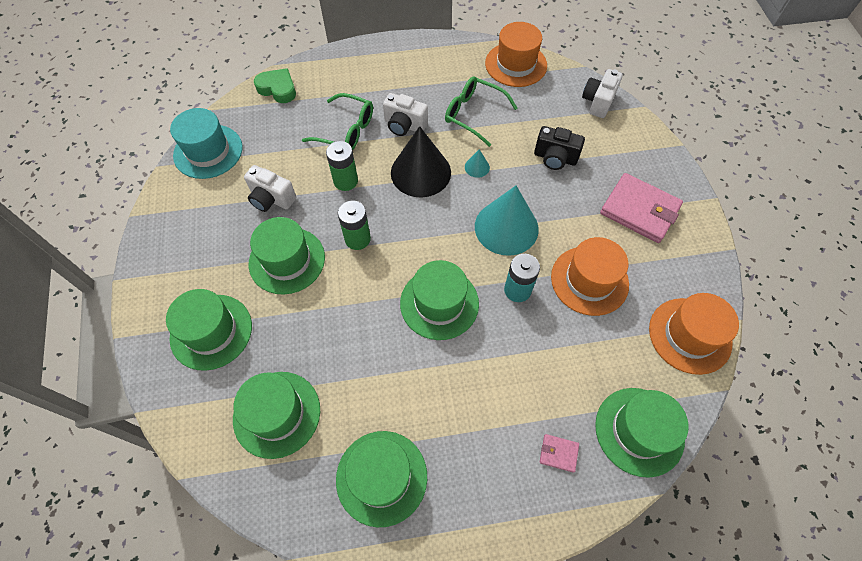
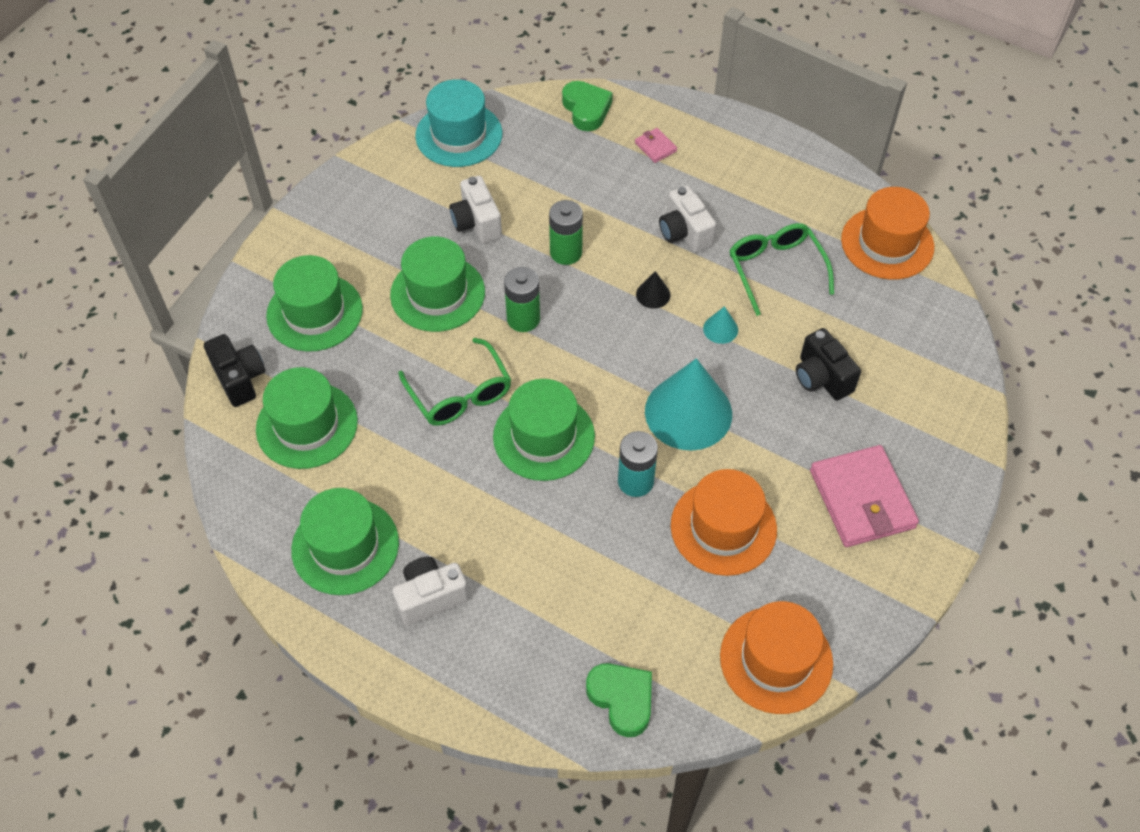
camera: 40 degrees right, 5 degrees down
green glasses [302,93,373,150] -> green glasses moved to [398,338,511,426]
black cone [391,126,451,198] -> black cone [636,271,671,309], size x0.42
pink wallet [540,434,579,473] -> pink wallet moved to [635,128,677,163]
white camera [582,69,623,118] -> white camera moved to [392,557,469,626]
green hat [595,388,689,478] -> green heart [586,663,652,737]
none -> black camera [204,334,266,407]

